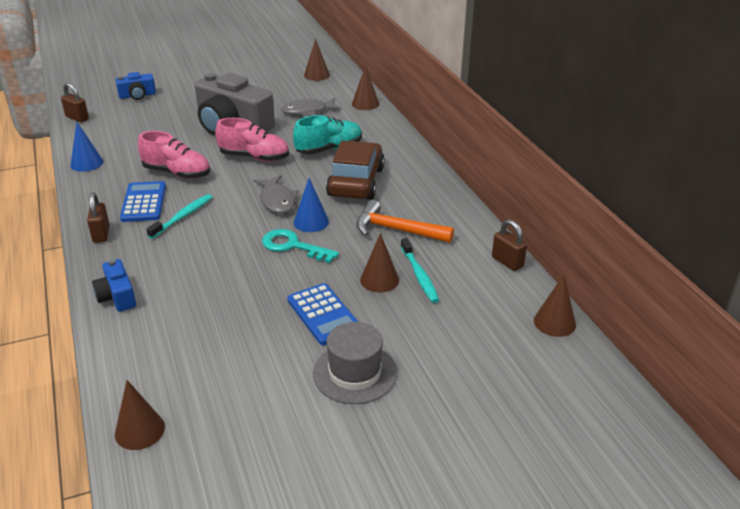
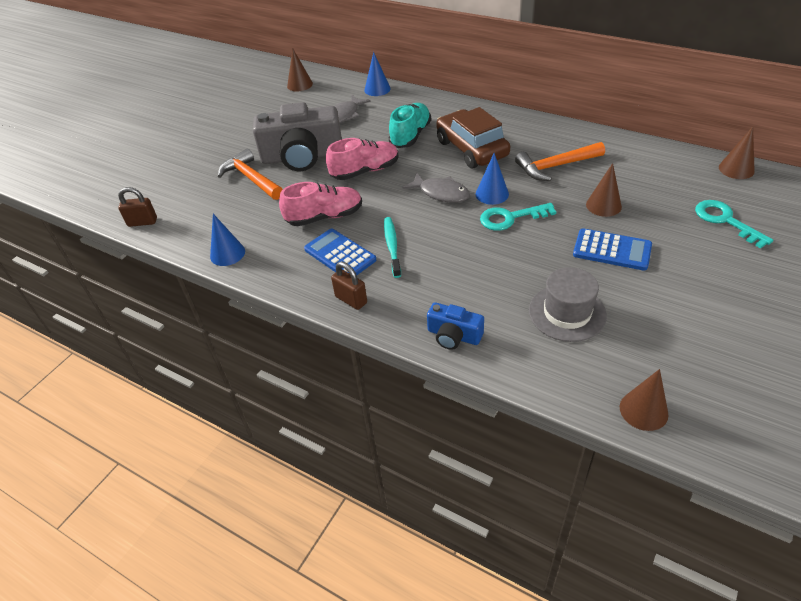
camera: 35 degrees left, 10 degrees up
blue camera [116,72,156,100] -> none
grey hat [313,322,397,404] -> grey hat moved to [529,267,607,342]
brown cone [352,65,379,110] -> blue cone [364,52,391,96]
turquoise toothbrush [401,238,439,303] -> none
brown padlock [492,219,527,271] -> none
none -> orange hammer [218,149,283,200]
none -> turquoise key [695,200,773,248]

